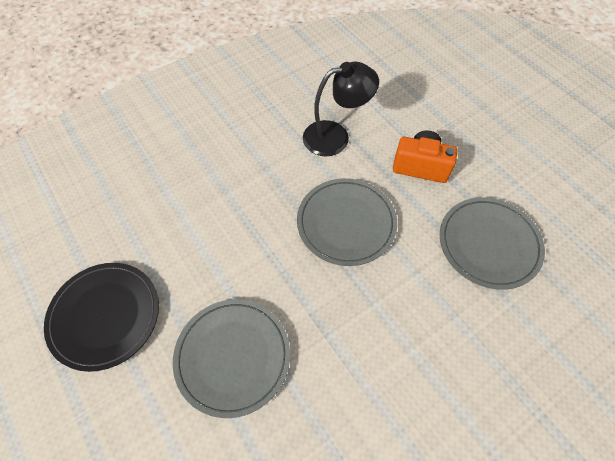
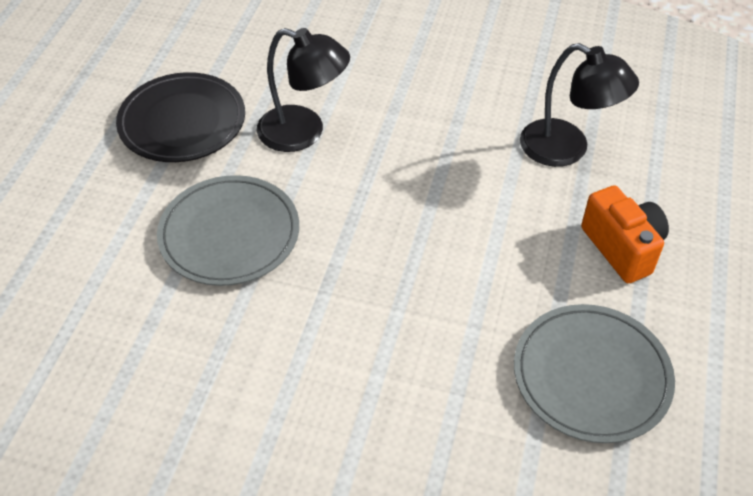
camera: 50 degrees right, 10 degrees down
grey plate [297,178,397,266] -> none
none -> black lamp [257,28,350,152]

